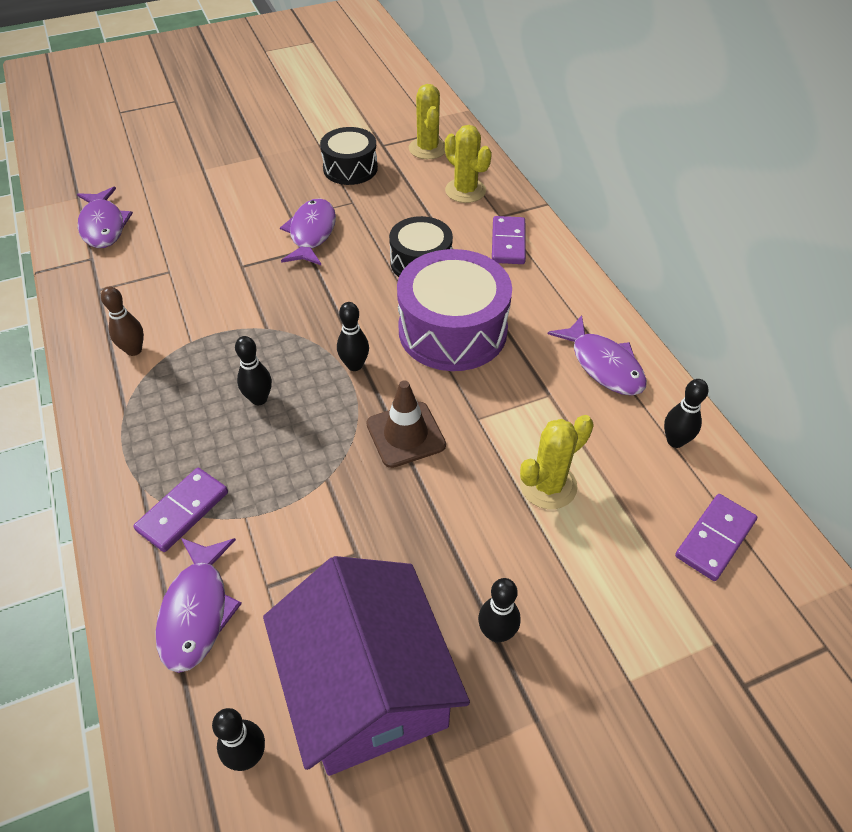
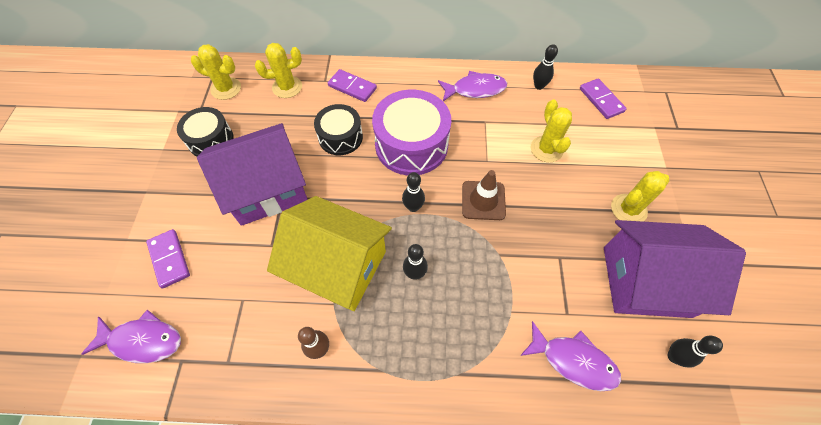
camera: 65 degrees left, 10 degrees up
purple domino [133,468,228,552] -> purple domino moved to [146,229,190,288]
purple fish [280,198,336,266] -> purple house [197,123,308,226]
black bowling pin [478,578,520,643] -> yellow cactus [611,171,669,222]
none -> yellow house [267,196,392,311]

